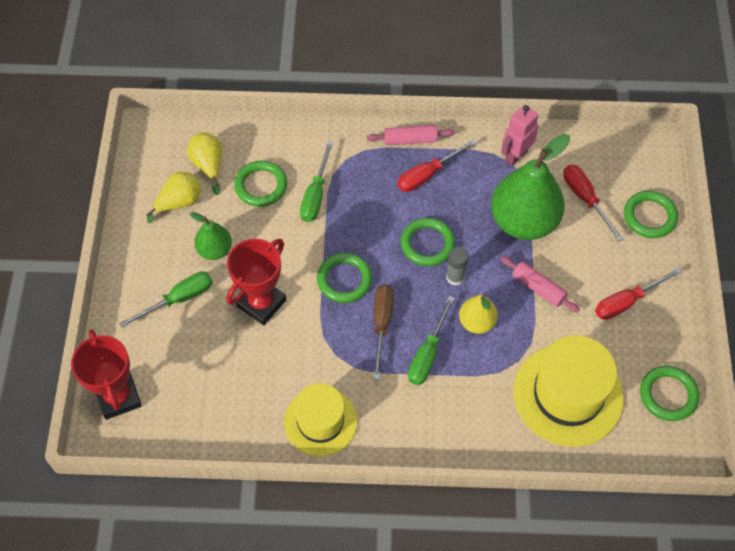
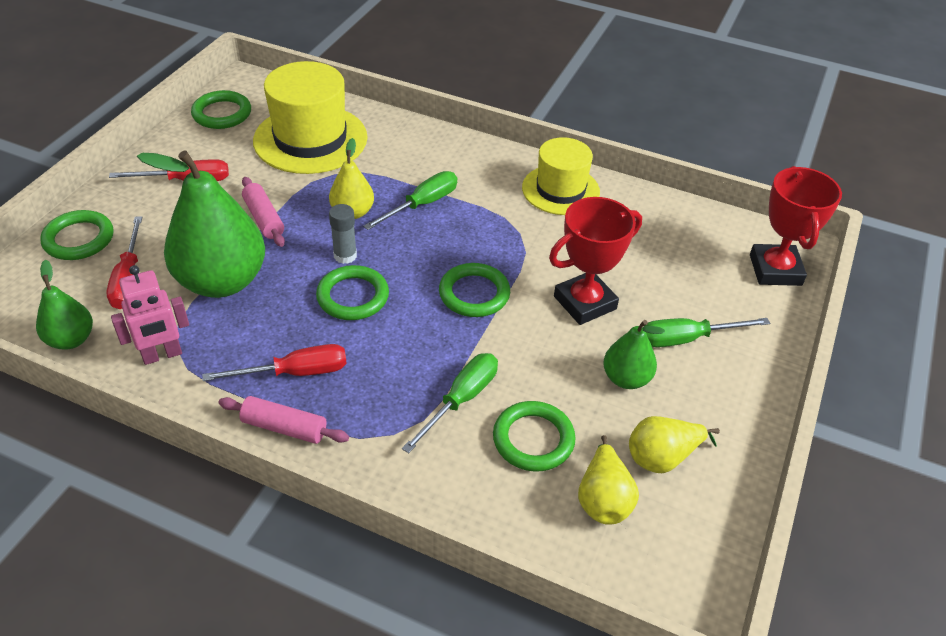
camera: 160 degrees left, 15 degrees down
brown screwdriver [373,284,394,379] -> none
none -> green pear [36,260,93,350]

